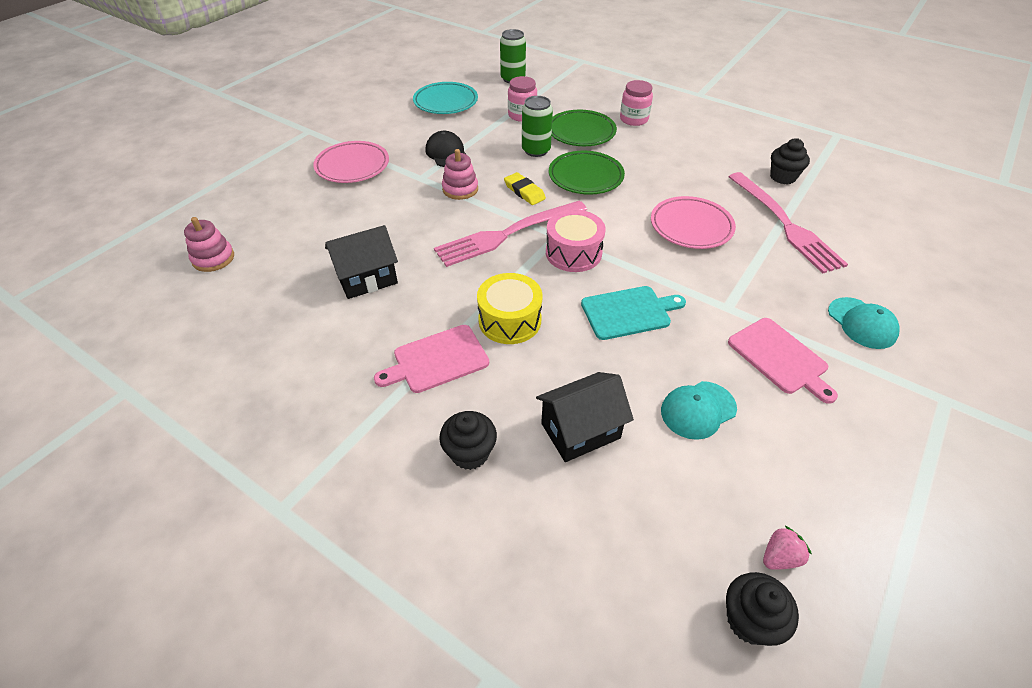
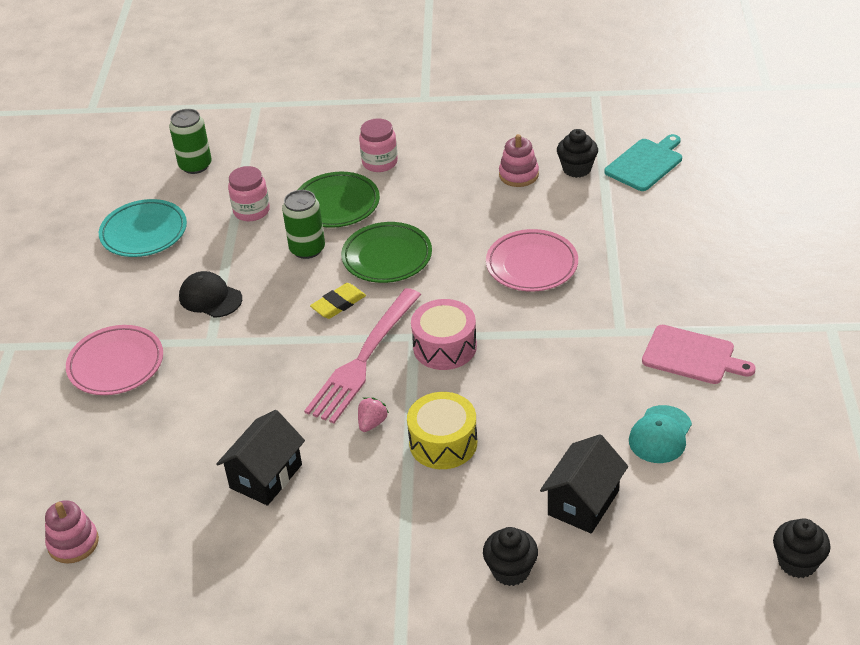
camera: 30 degrees left, 5 degrees down
pink cutting board [374,325,489,393] -> none
pink stacking toy [442,149,478,200] -> pink stacking toy moved to [499,134,539,187]
yellow eraser [504,172,546,205] -> yellow eraser turned 60 degrees counterclockwise [310,283,366,319]
turquoise cutting board [581,286,686,340] -> turquoise cutting board moved to [604,134,682,191]
pink fork [729,172,848,273] -> none
pink strawberry [763,525,812,570] -> pink strawberry moved to [358,397,389,432]
turquoise cap [828,297,899,349] -> none

